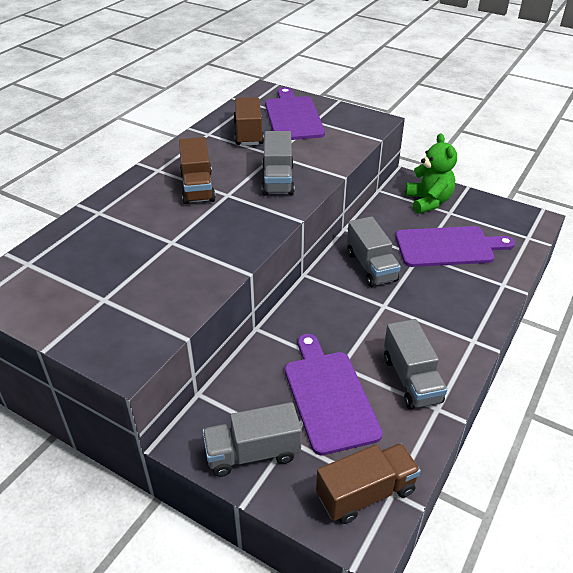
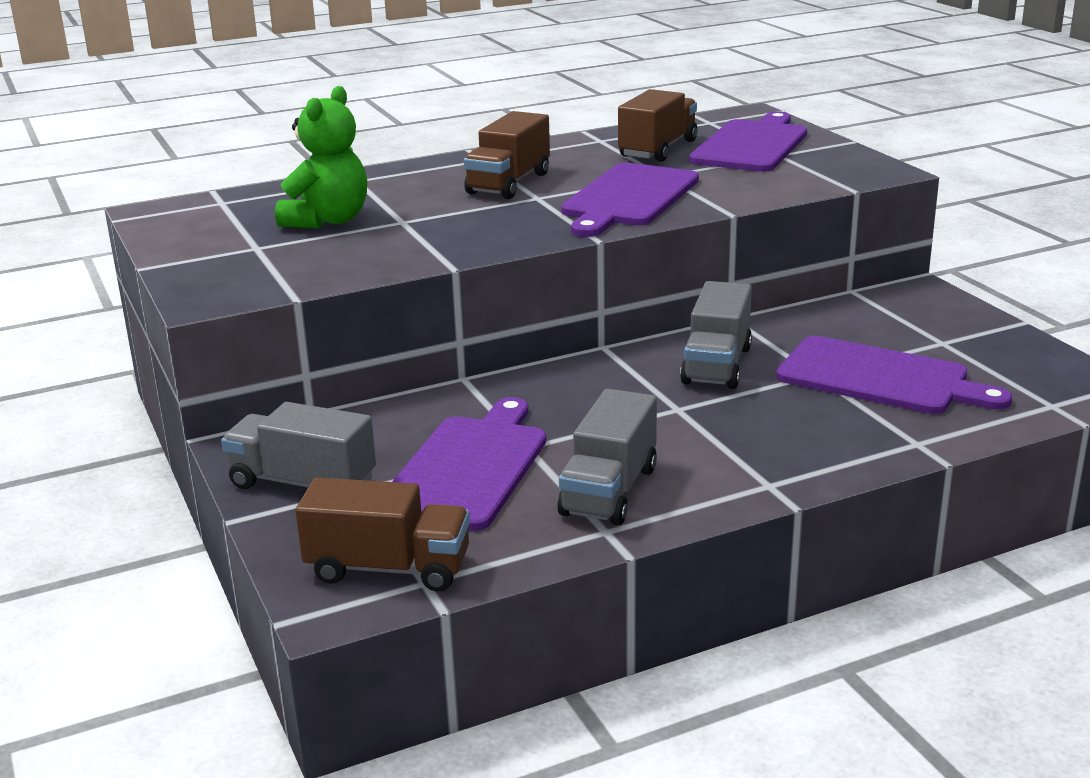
camera: 35 degrees right, 15 degrees down
grey truck [262,131,294,196] -> purple cutting board [561,163,699,237]
green teddy bear [406,133,457,214] -> green teddy bear moved to [275,86,367,228]

